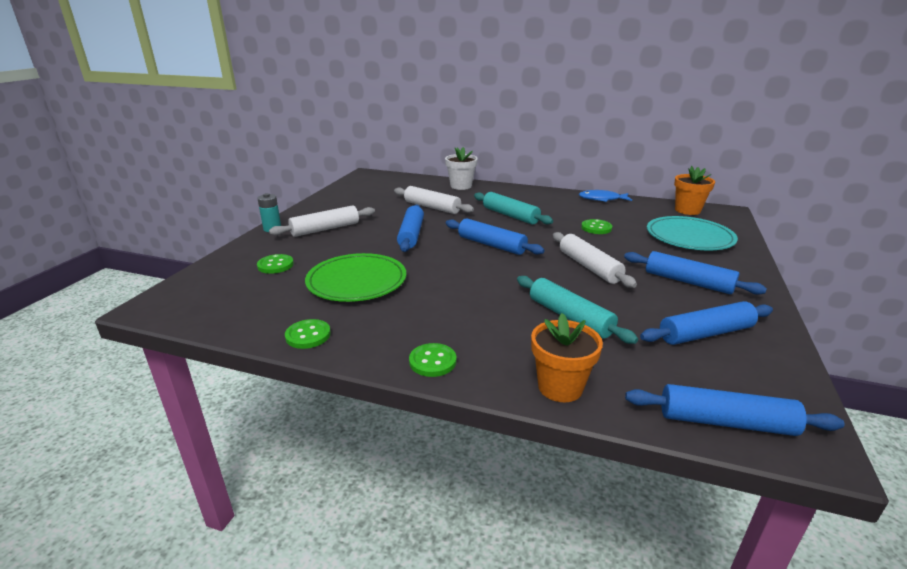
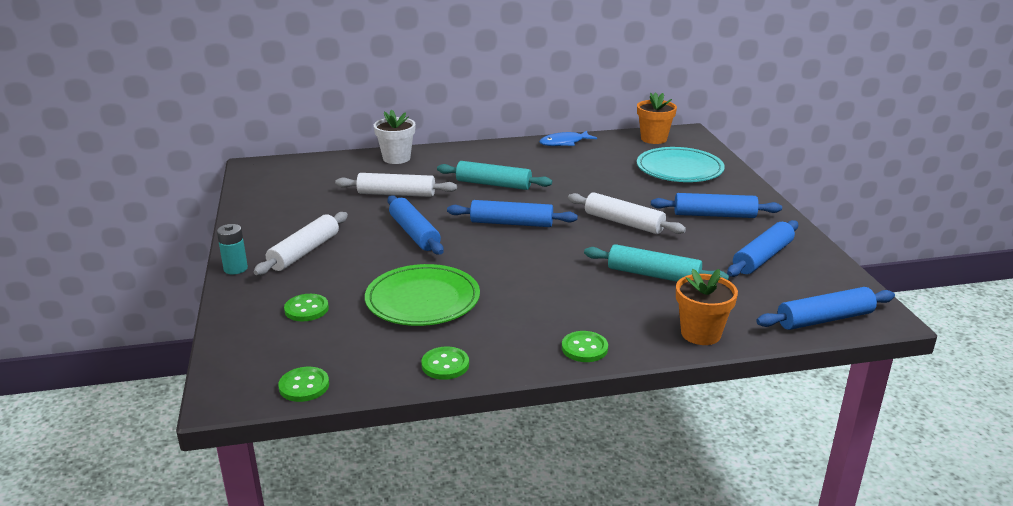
camera: 30 degrees left, 0 degrees up
green button [581,219,612,234] -> green button moved to [278,367,329,402]

